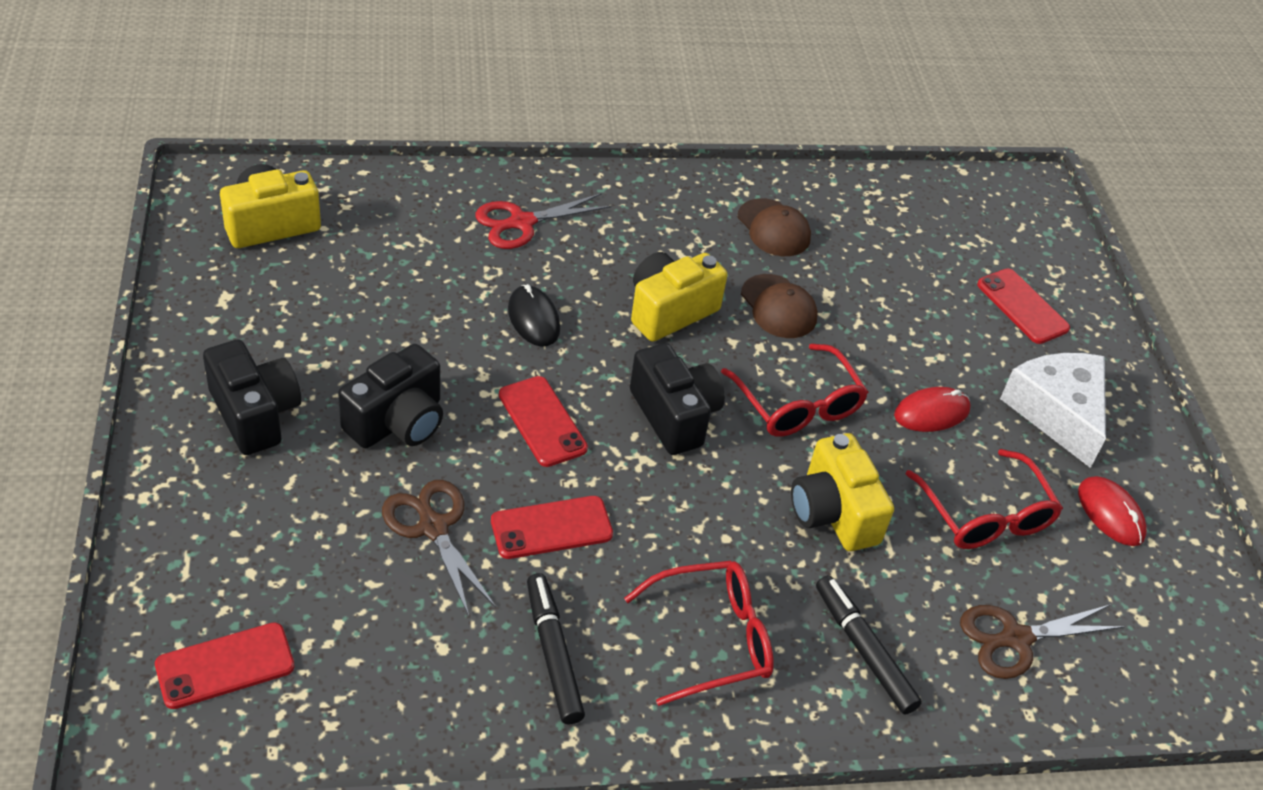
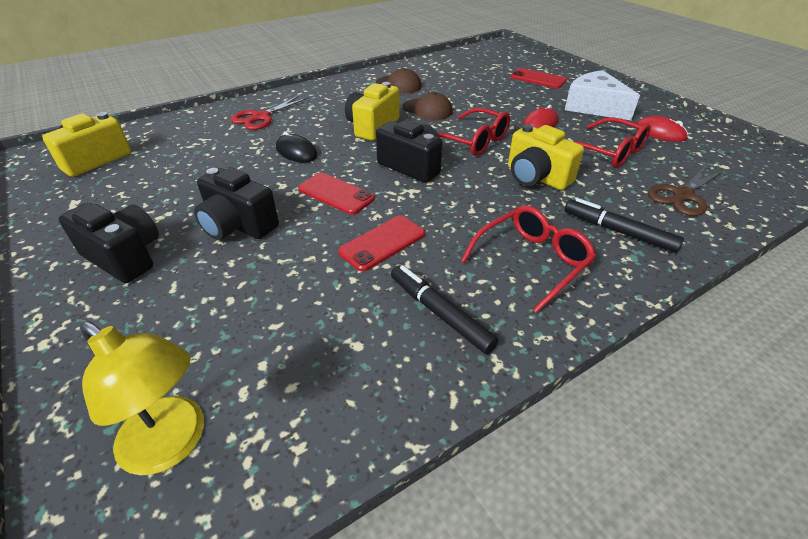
camera: 20 degrees left, 5 degrees down
red phone [155,622,295,709] -> yellow lamp [80,321,204,475]
black camera [338,344,443,448] -> black camera turned 105 degrees clockwise [194,167,279,240]
brown scissors [382,480,496,616] -> none

